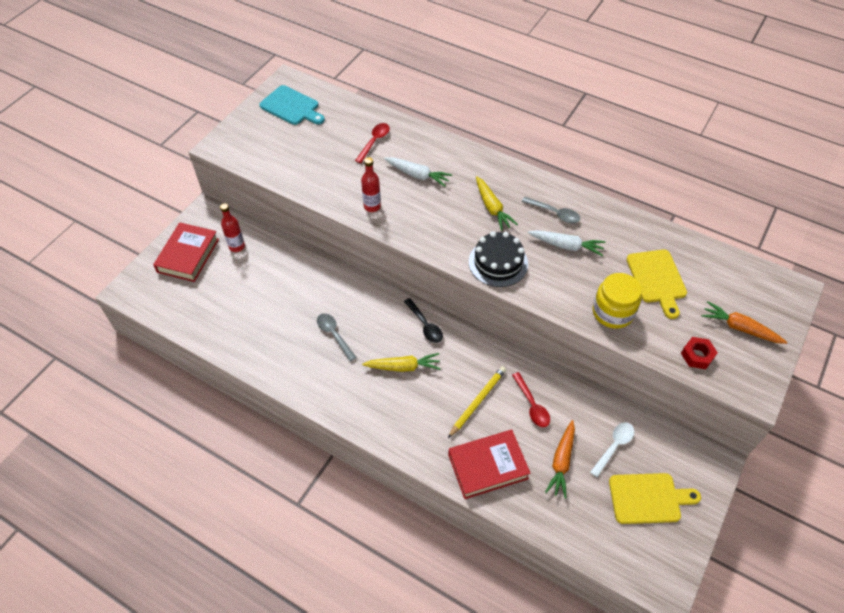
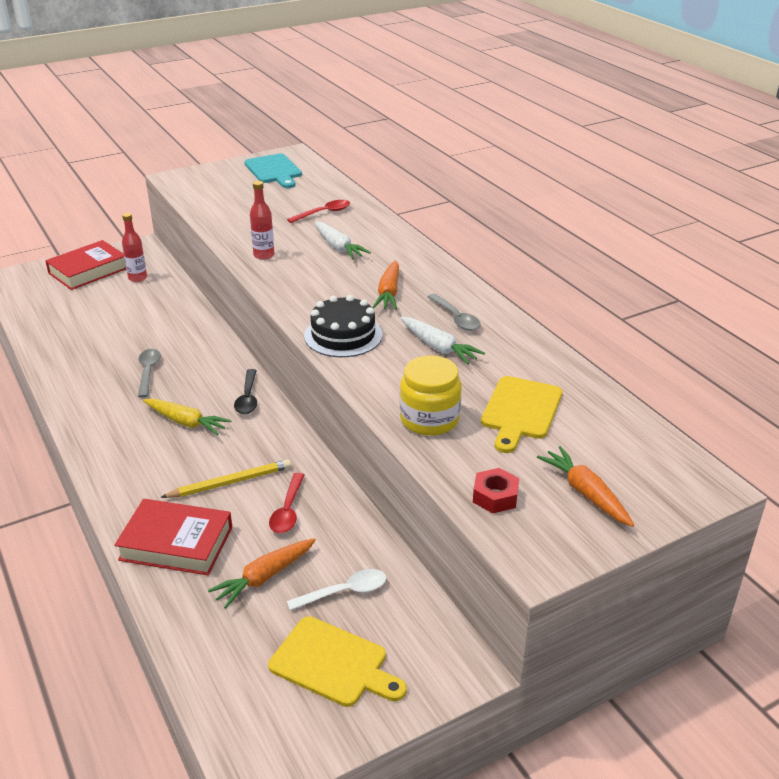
camera: 30 degrees right, 20 degrees down
yellow carrot [476,176,518,231] -> orange carrot [372,261,399,310]

